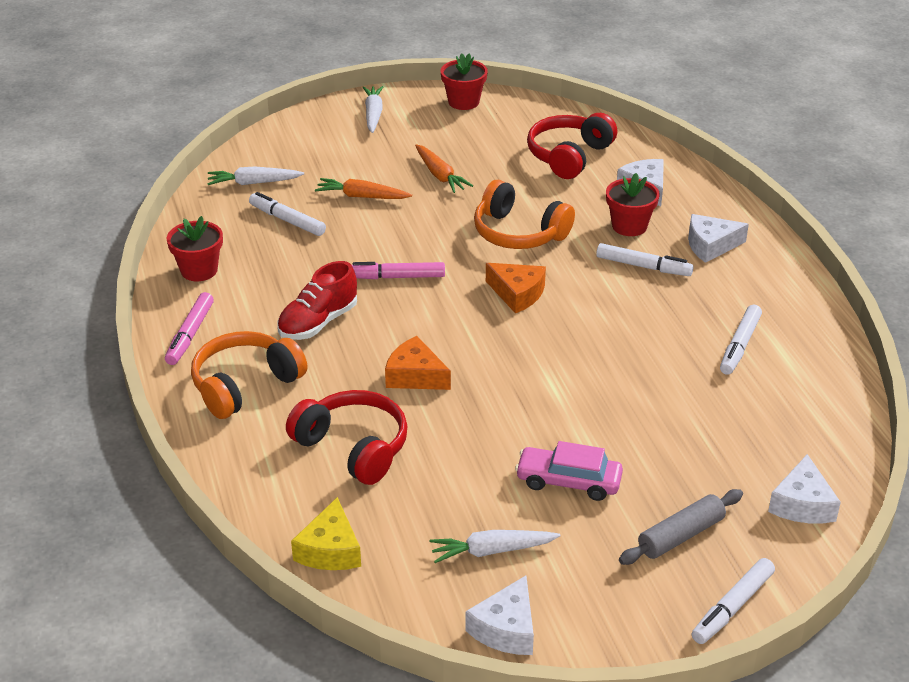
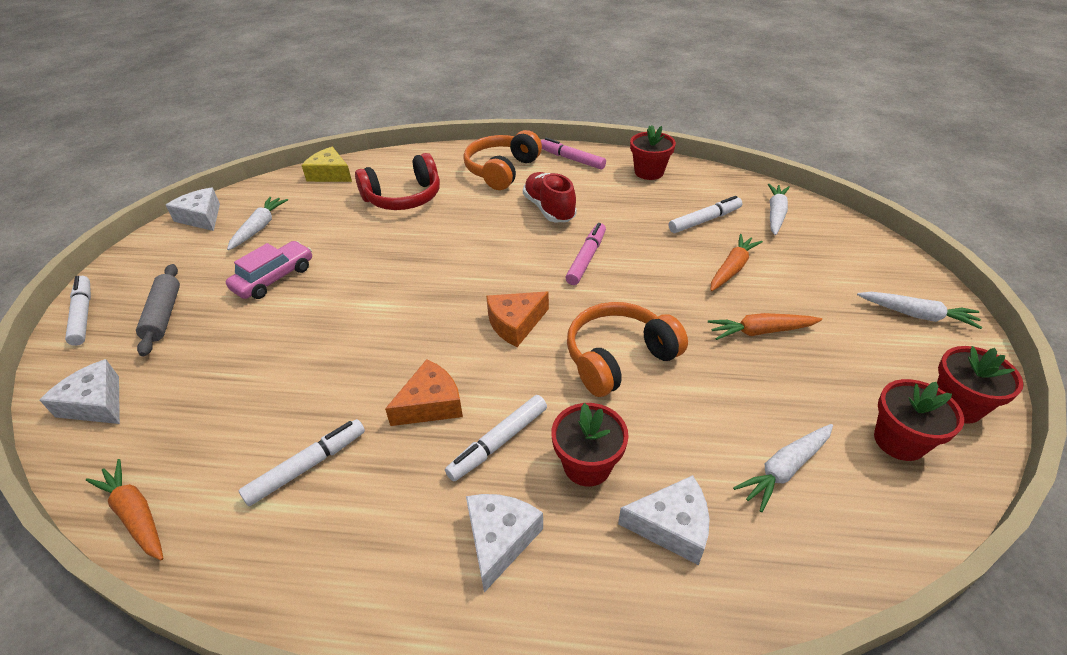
camera: 115 degrees right, 5 degrees up
orange headphones [191,331,307,419] -> orange headphones turned 135 degrees counterclockwise [463,130,542,190]
orange cheese [385,336,451,390] -> orange cheese moved to [385,359,463,426]
red headphones [527,113,617,179] -> white carrot [733,424,833,512]
white marker [720,305,762,375] -> white marker turned 90 degrees clockwise [239,419,365,506]
none -> orange carrot [86,459,164,560]
none -> red flower pot [874,379,964,461]

